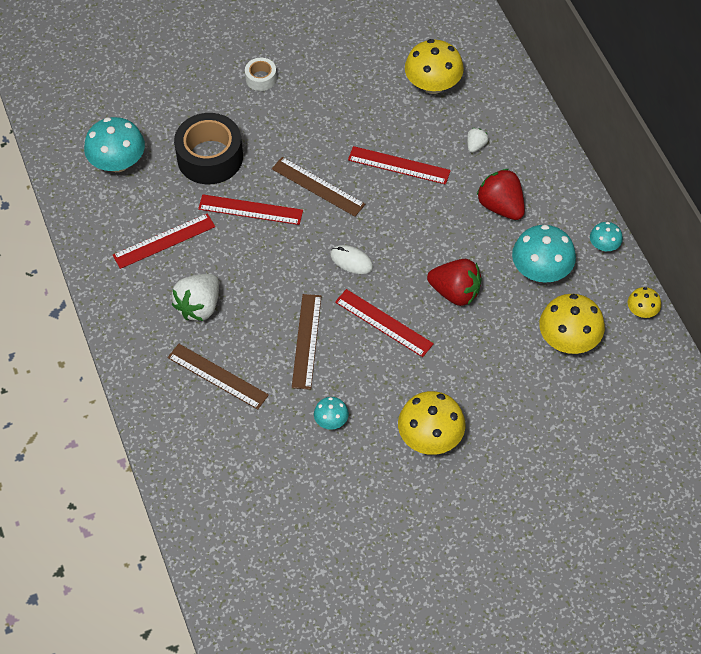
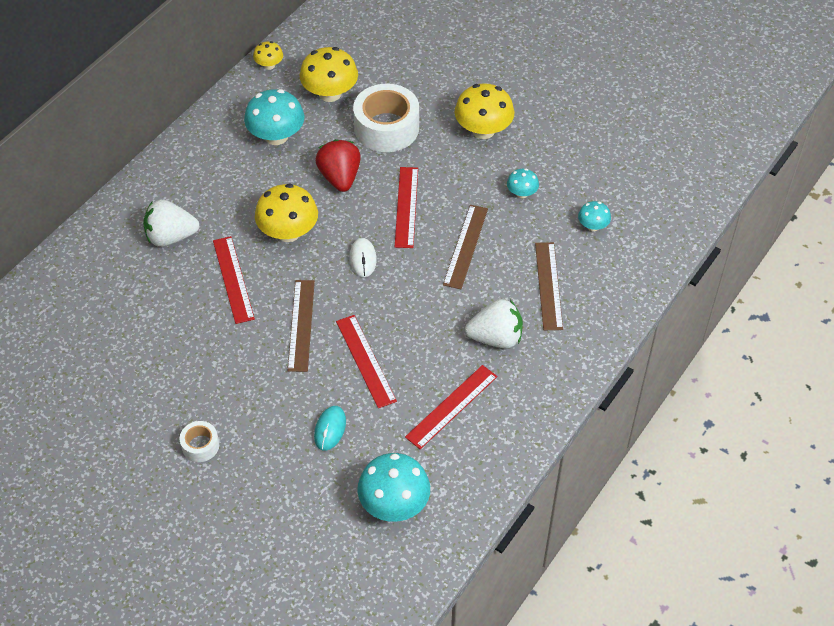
camera: 125 degrees left, 5 degrees down
red ruler [113,213,215,269] -> red ruler turned 75 degrees counterclockwise [405,365,498,449]
black tape [174,113,243,184] -> turquoise mouse [314,406,346,451]
brown ruler [292,294,322,390] -> brown ruler turned 45 degrees counterclockwise [443,205,488,289]
yellow mushroom [405,39,464,94] -> yellow mushroom moved to [255,184,318,242]
white strawberry [467,128,489,153] -> white strawberry [143,200,199,247], size x2.02
red strawberry [477,169,525,220] -> none
turquoise mushroom [590,222,623,251] -> turquoise mushroom moved to [578,201,611,231]
none -> white tape [353,84,419,152]

